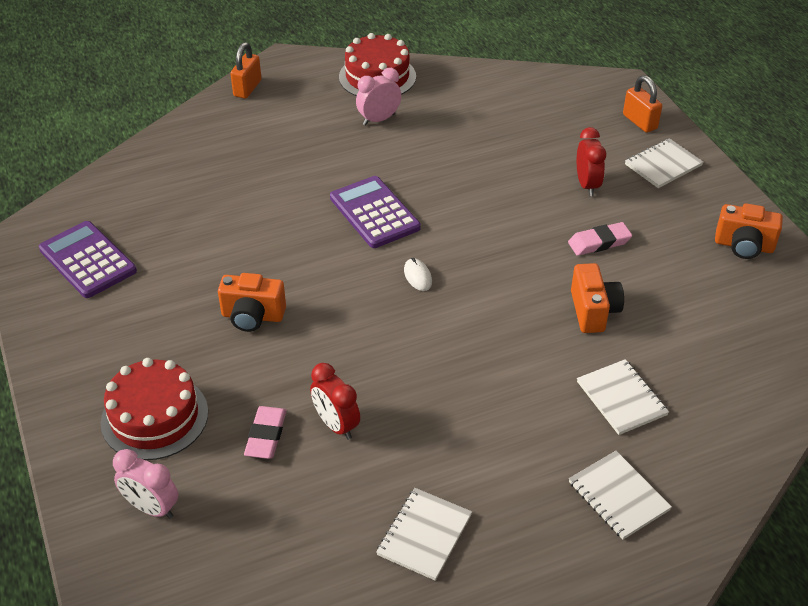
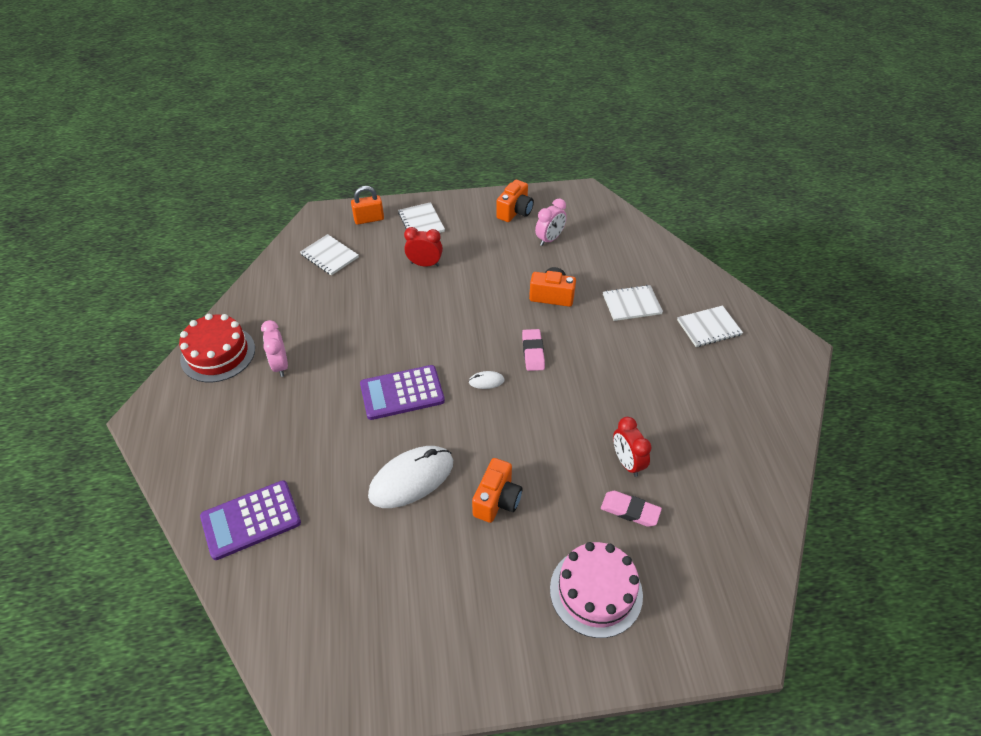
camera: 75 degrees left, 5 degrees up
purple calculator [39,221,137,298] -> purple calculator moved to [200,480,301,560]
red cake [101,358,208,460] -> pink cake [550,542,643,638]
pink clock [113,449,178,519] -> pink clock moved to [535,198,567,246]
orange padlock [230,42,261,99] -> none
red clock [310,363,360,440] -> red clock turned 90 degrees clockwise [613,417,652,477]
white notebook [376,488,472,581] -> white notebook moved to [300,234,359,276]
pink eraser [568,222,632,256] -> pink eraser moved to [522,329,545,371]
none -> white mouse [368,446,453,508]

